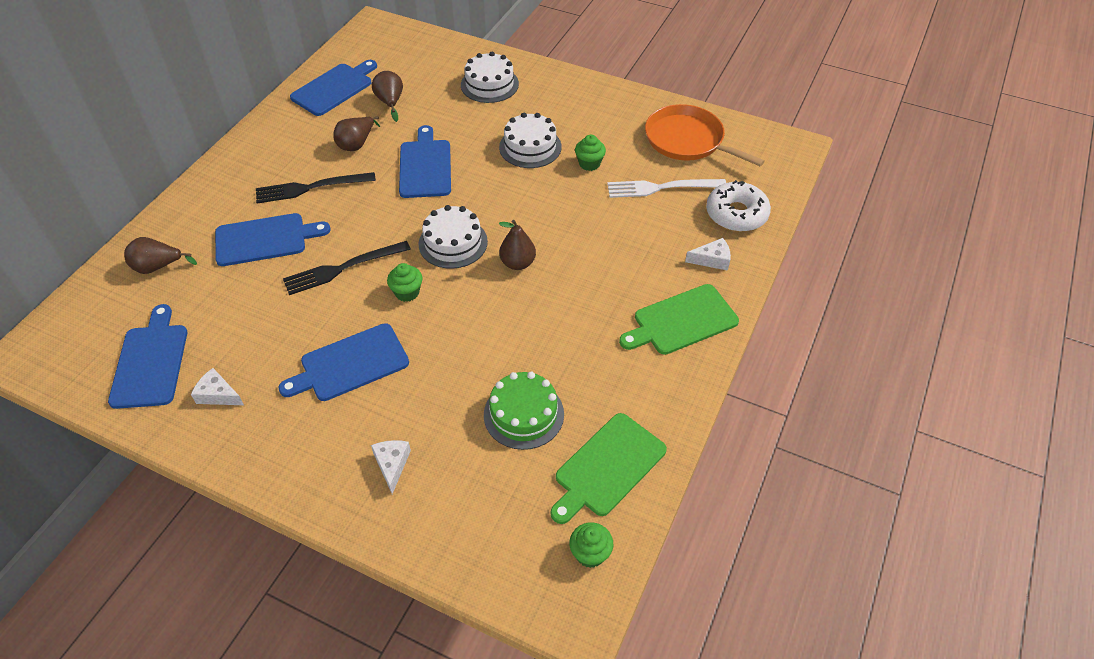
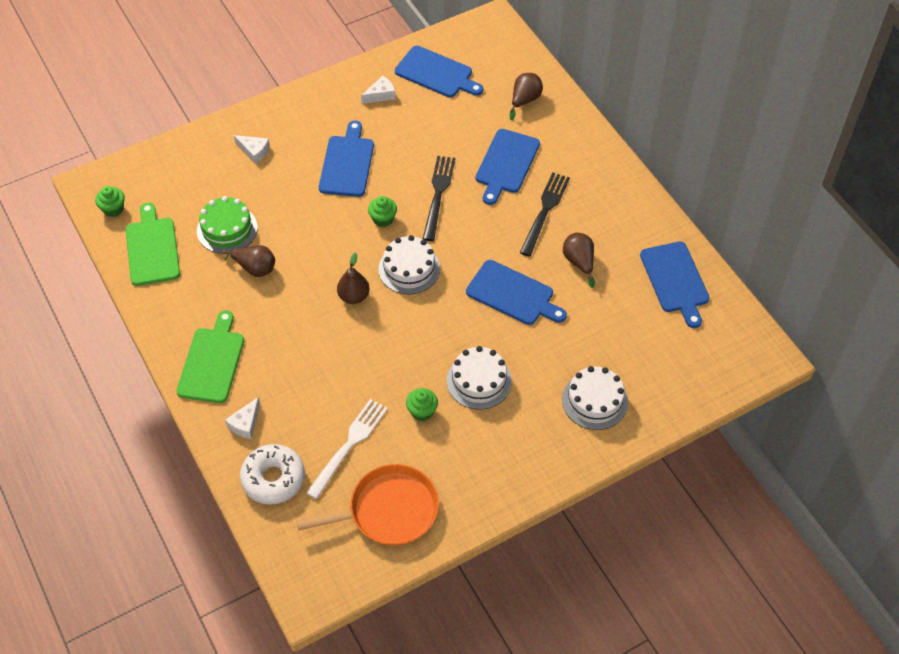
camera: 125 degrees right, 5 degrees up
brown pear [372,71,403,122] -> brown pear moved to [223,245,275,277]

